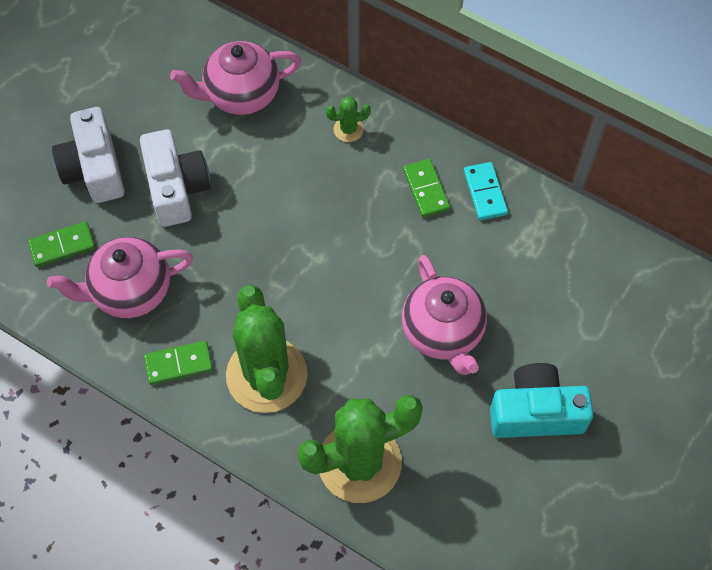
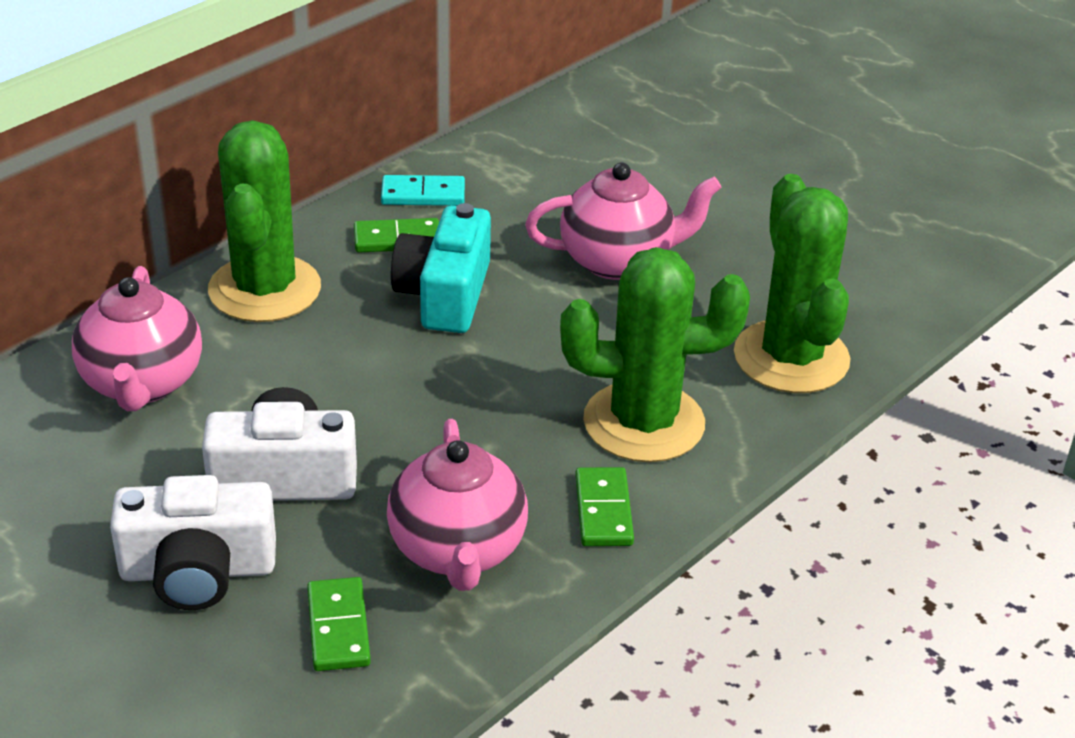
camera: 80 degrees left, 25 degrees down
green cactus [326,96,371,142] -> green cactus [208,120,321,322], size x2.43
turquoise camera [490,363,593,438] -> turquoise camera moved to [391,203,491,333]

